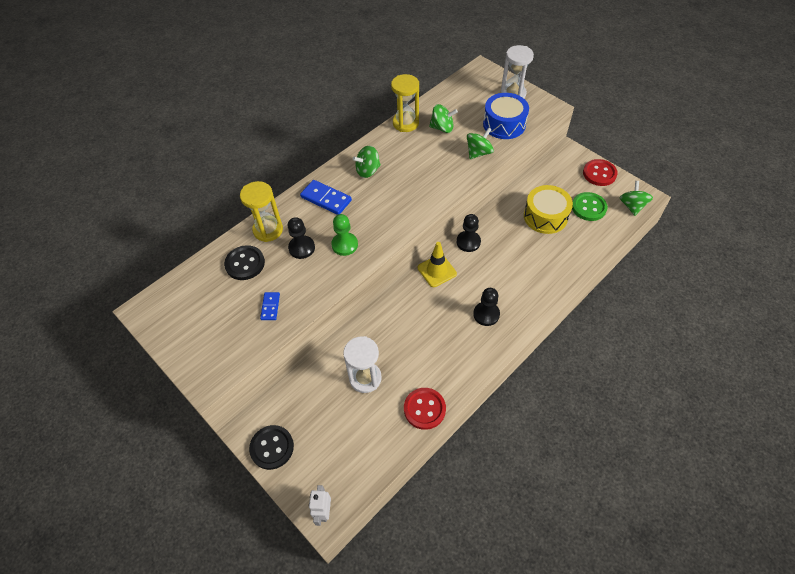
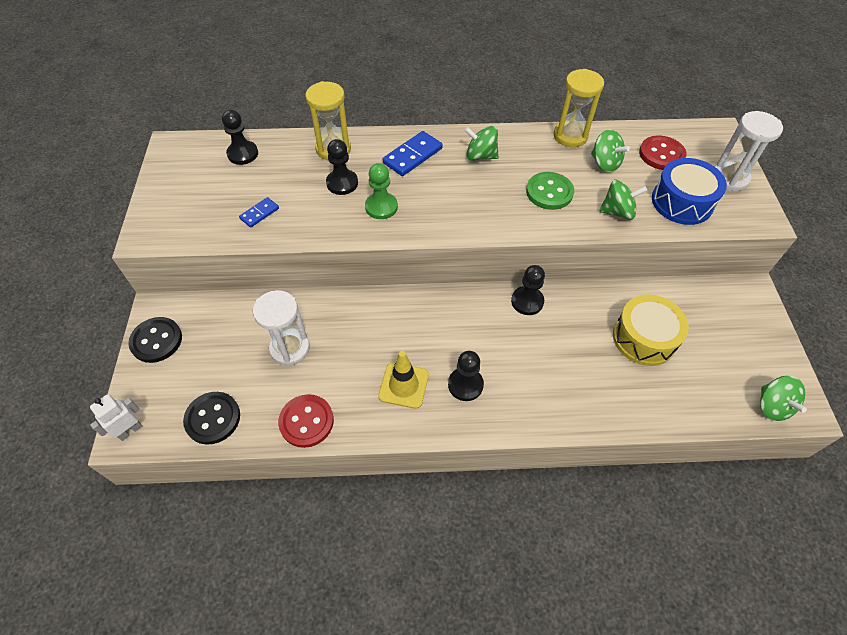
camera: 40 degrees right, 0 degrees up
black button [224,245,265,280] -> black button moved to [183,392,240,445]
blue domino [300,180,352,215] -> blue domino turned 60 degrees clockwise [383,131,443,176]
yellow traffic cone [418,242,457,287] -> yellow traffic cone moved to [378,351,429,409]
green button [572,192,608,221] -> green button moved to [526,172,574,210]
red button [583,159,618,186] -> red button moved to [639,135,687,170]
green spinning top [619,181,653,216] -> green spinning top turned 120 degrees clockwise [760,376,807,421]
none -> black pawn [222,110,258,165]

